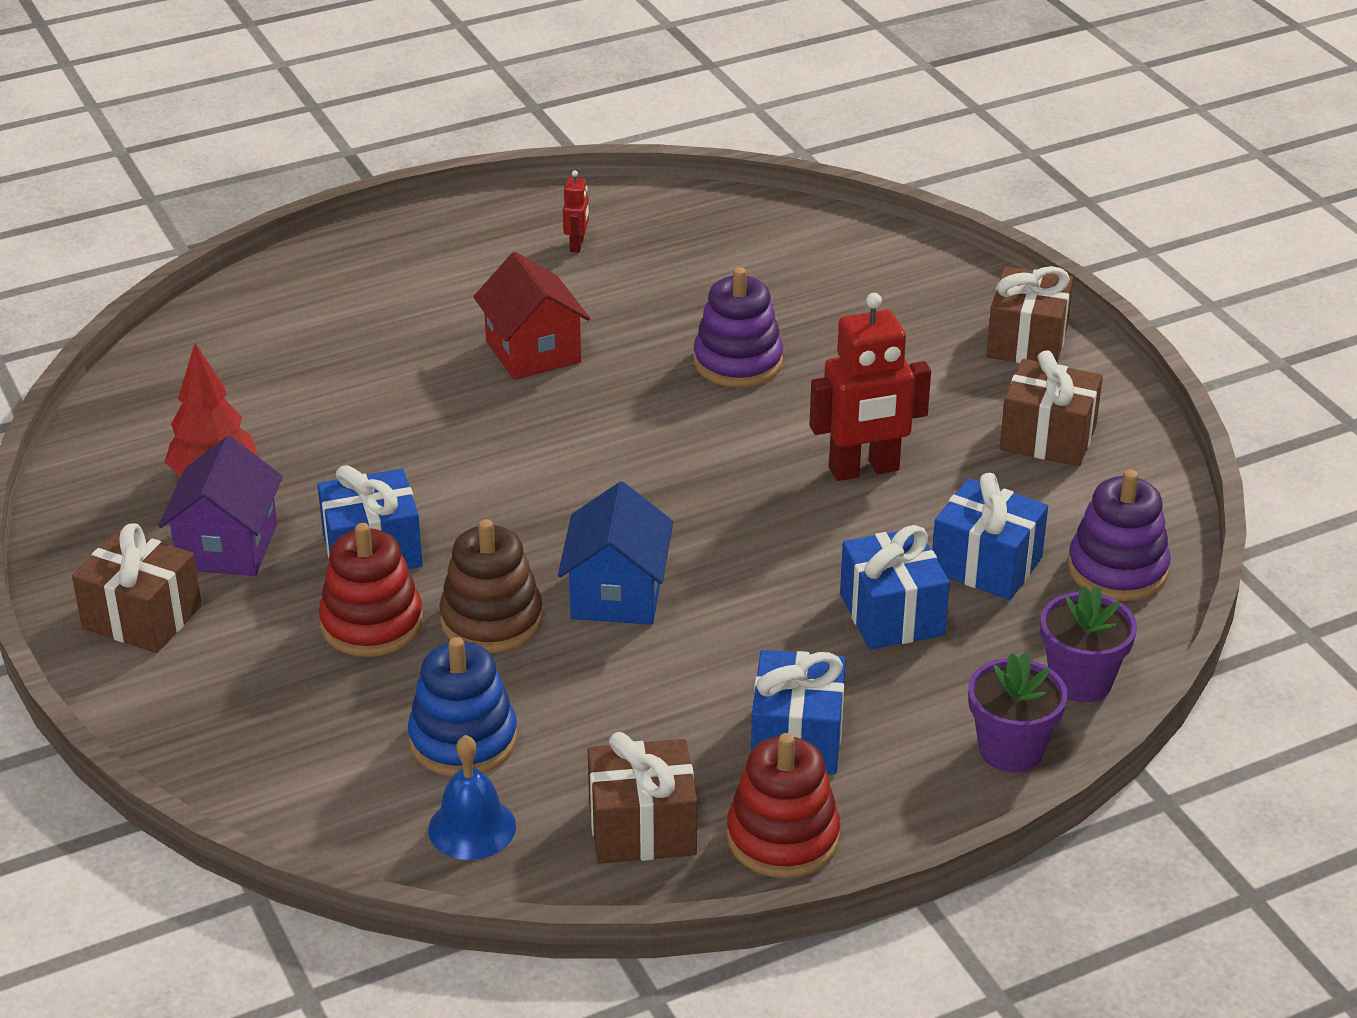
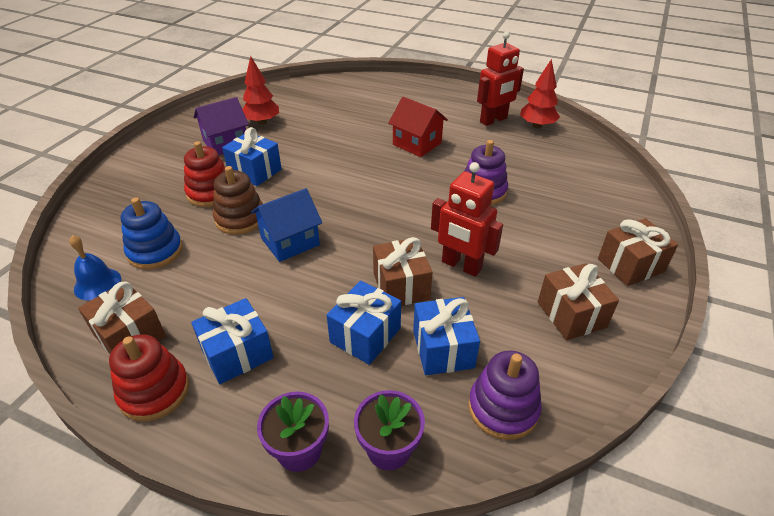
camera: 50 degrees right, 5 degrees up
brown gift [72,523,202,653] -> brown gift moved to [373,237,433,306]
red house [473,252,590,380] -> red house turned 75 degrees counterclockwise [388,97,448,157]
red robot [563,170,589,253] -> red robot [477,32,524,126], size x2.16
none -> red tree [520,59,560,128]

